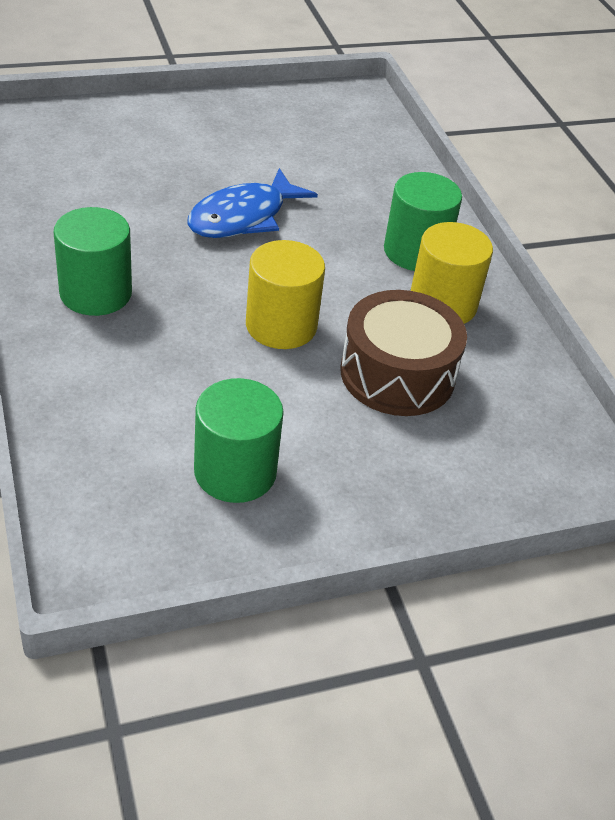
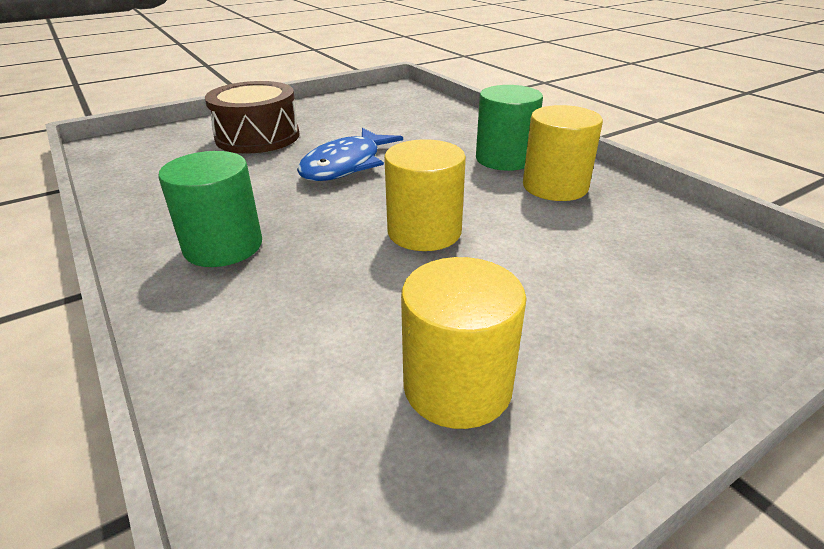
camera: 10 degrees left, 10 degrees down
green cylinder [194,378,284,503] -> yellow cylinder [401,257,527,429]
brown drum [341,290,467,416] -> brown drum moved to [205,81,300,154]

